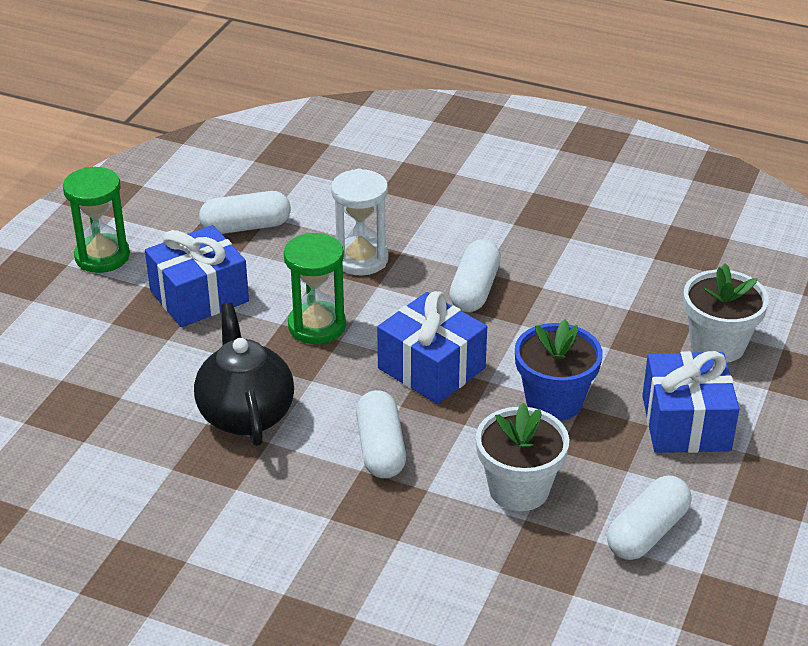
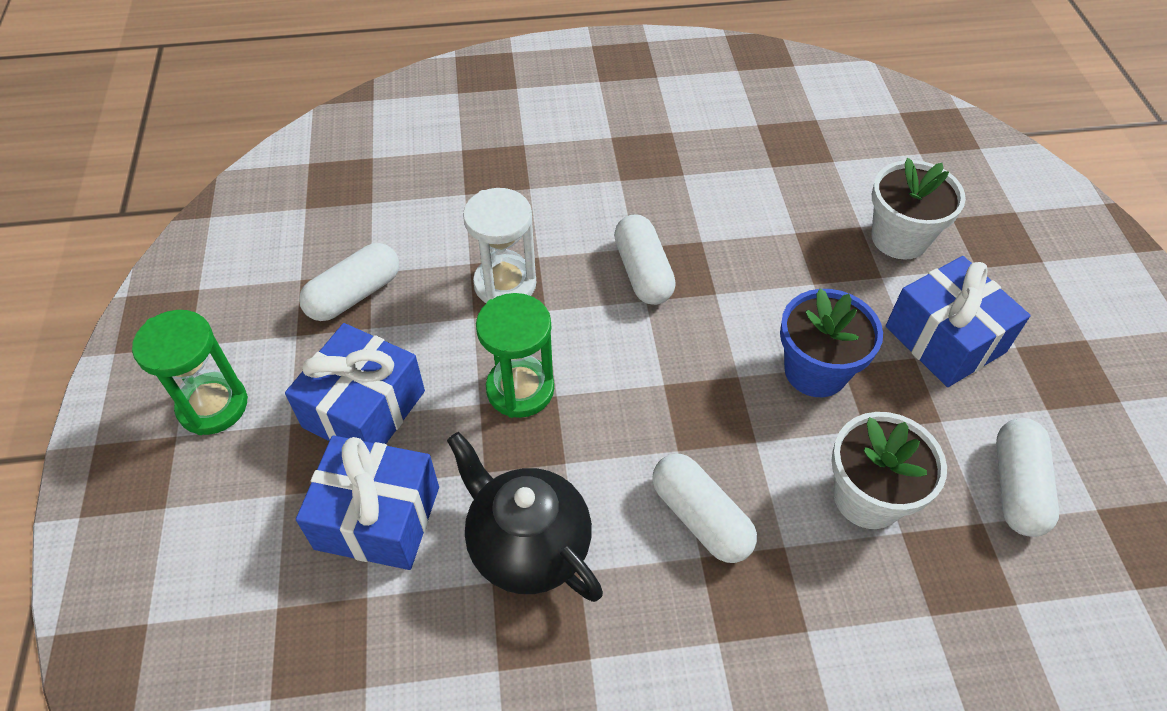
camera: 30 degrees left, 15 degrees up
blue gift [377,291,487,404] -> blue gift moved to [296,435,439,570]

